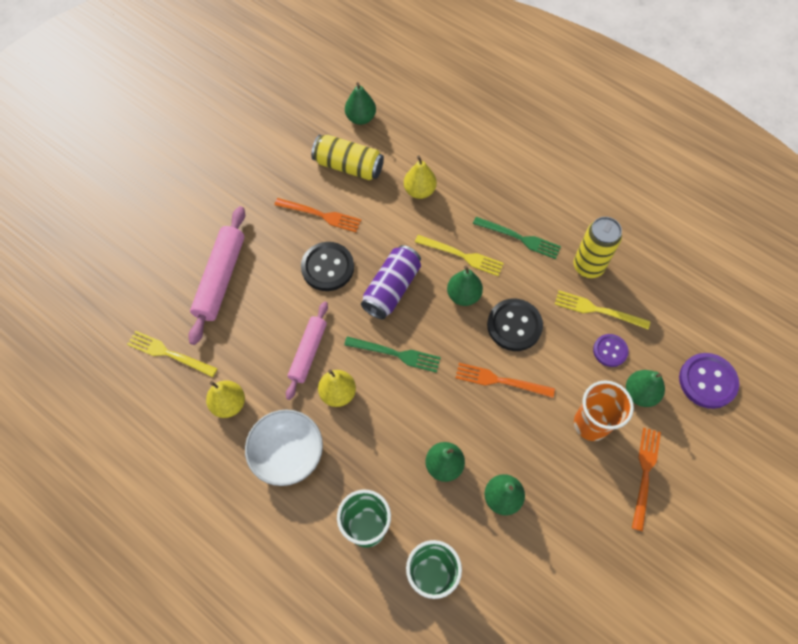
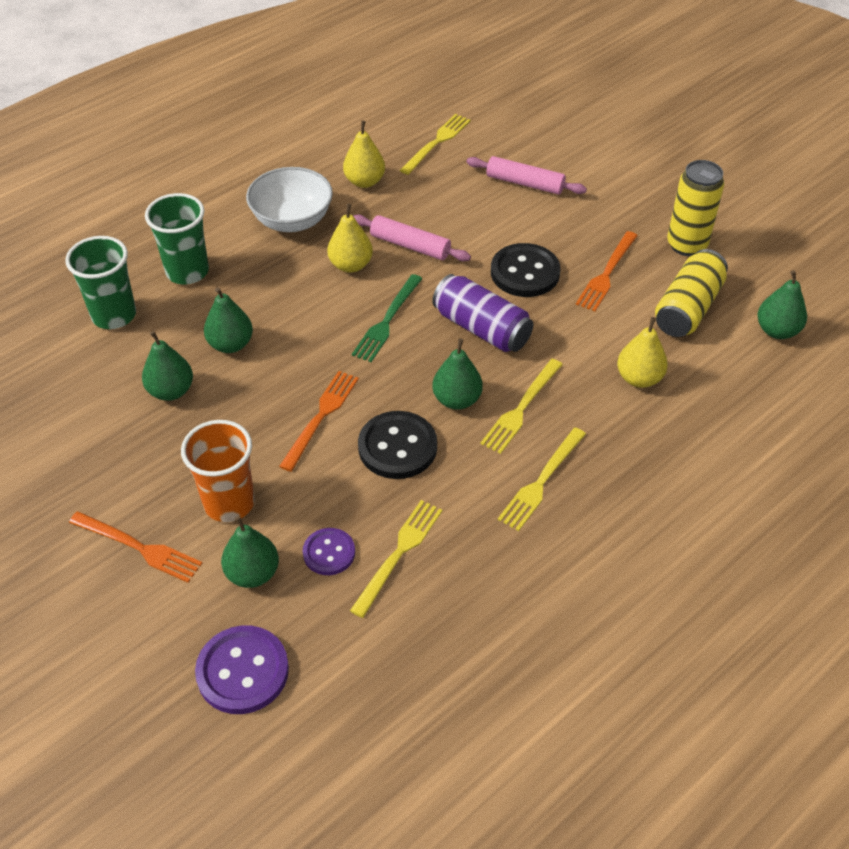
camera: 100 degrees right, 15 degrees down
pink rolling pin [188,206,245,345] -> pink rolling pin [466,156,587,195], size x0.67
green fork [473,217,561,259] -> yellow fork [498,427,586,531]
yellow can [573,217,622,278] -> yellow can moved to [667,160,724,256]

